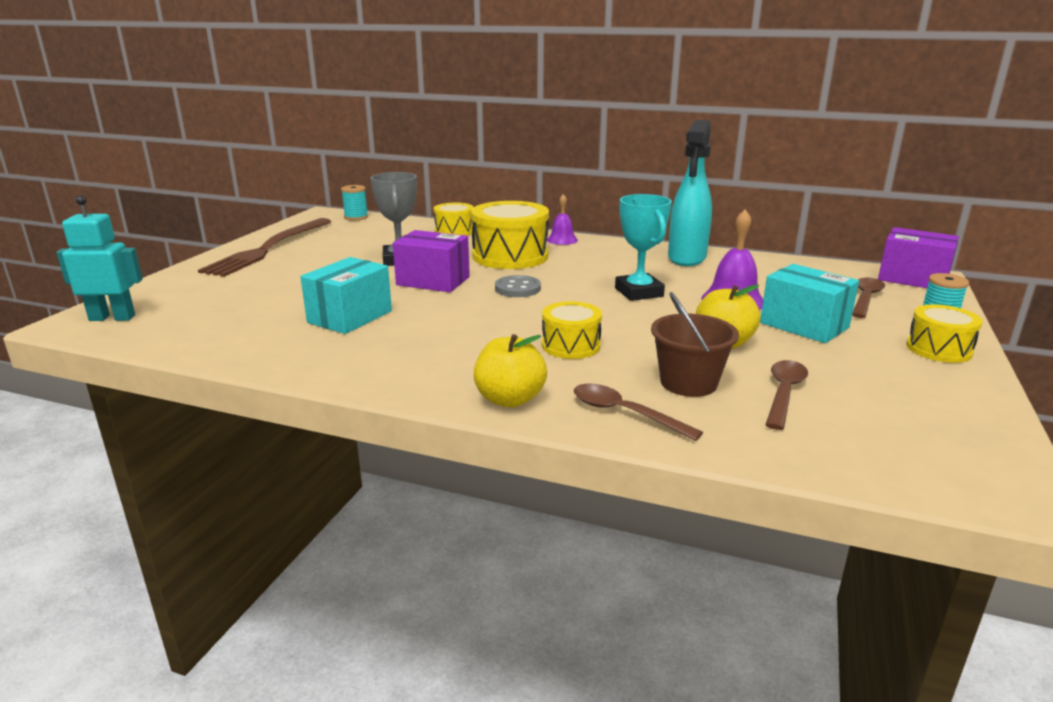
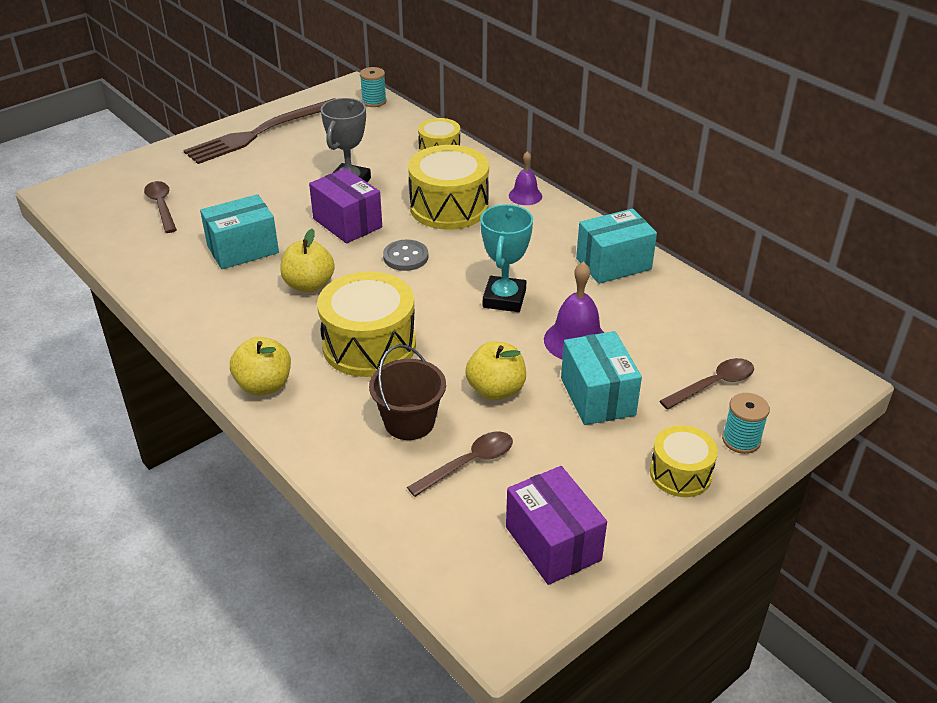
camera: 30 degrees right, 15 degrees up
turquoise robot [56,195,143,321] -> none
yellow drum [542,301,602,359] -> yellow drum [317,271,416,377], size x1.74
brown spoon [574,384,703,441] -> brown spoon moved to [144,181,177,233]
turquoise spray bottle [668,120,712,266] -> turquoise box [576,209,657,284]
purple box [878,227,959,288] -> purple box moved to [506,466,607,585]
none -> yellow apple [280,229,335,292]

